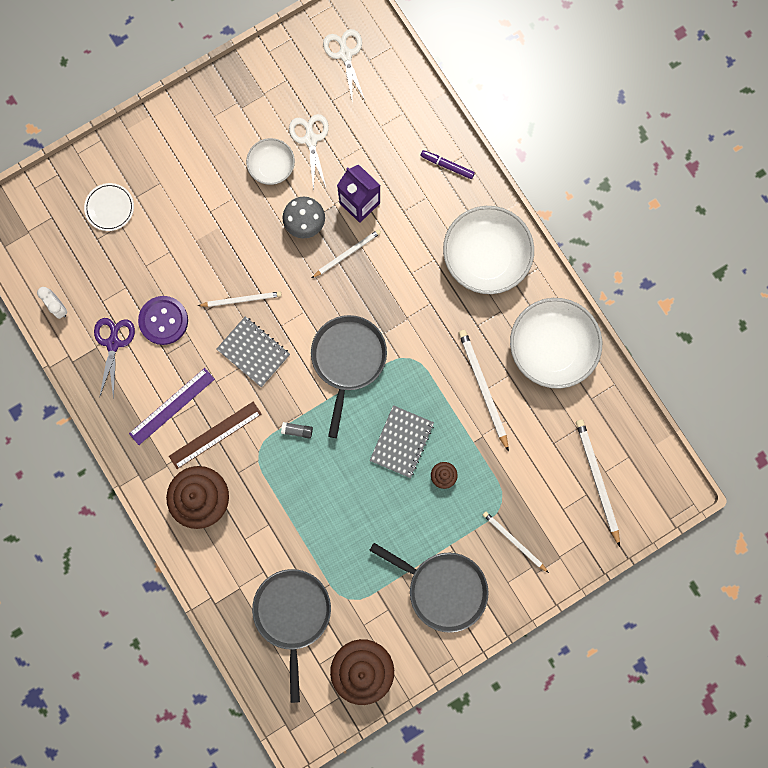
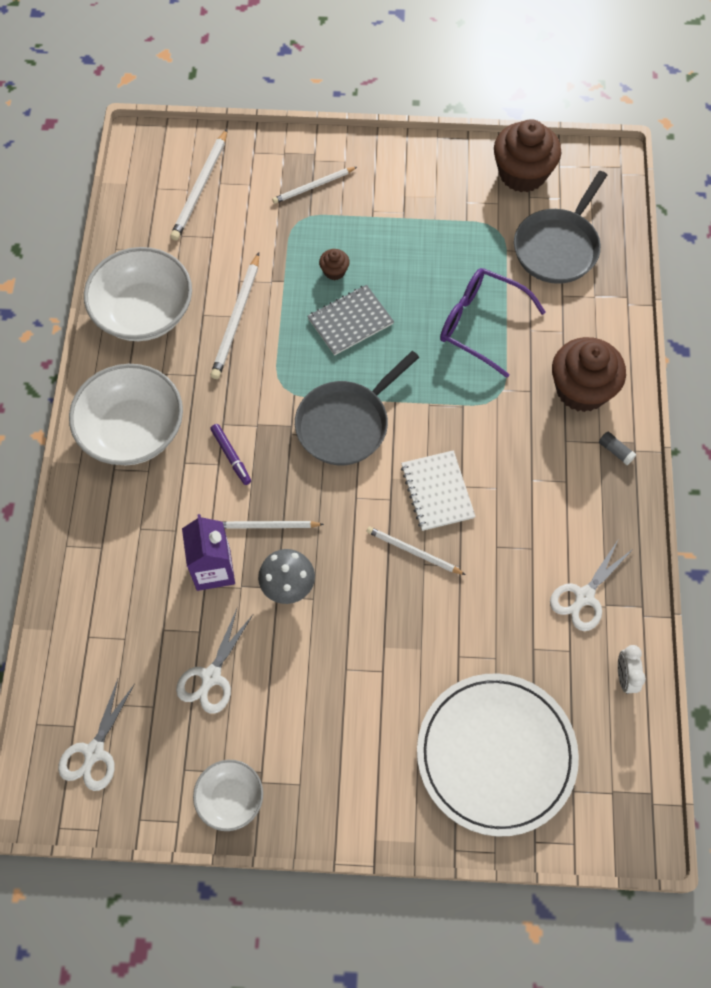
camera: 145 degrees left, 15 degrees down
white plate [84,183,134,231] -> white plate [417,674,579,836], size x2.29
purple scissors [94,318,135,399] -> white scissors [550,540,634,631]
purple ruler [129,368,215,445] -> none
purple button [138,296,188,345] -> none
brown ruler [169,401,262,469] -> none
grey notebook [217,316,290,387] -> white notebook [401,450,475,531]
white bowl [246,138,295,185] -> white bowl moved to [193,760,263,831]
grey glue stick [281,422,313,439] -> grey glue stick moved to [599,432,637,465]
grey pan [369,543,489,633] -> none
purple marker [421,150,475,179] -> purple marker moved to [210,424,251,485]
white pencil [483,511,549,573] -> white pencil turned 75 degrees clockwise [272,167,357,204]
none -> purple glasses [440,268,546,378]

